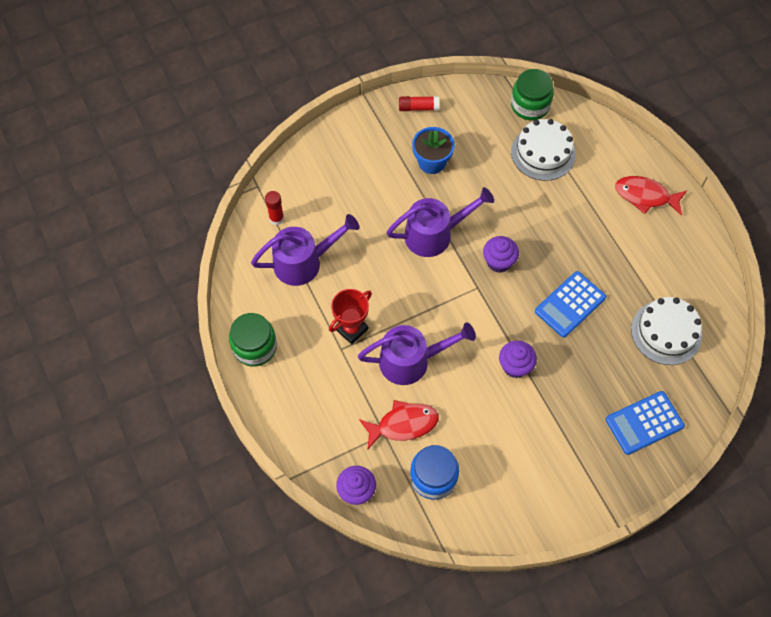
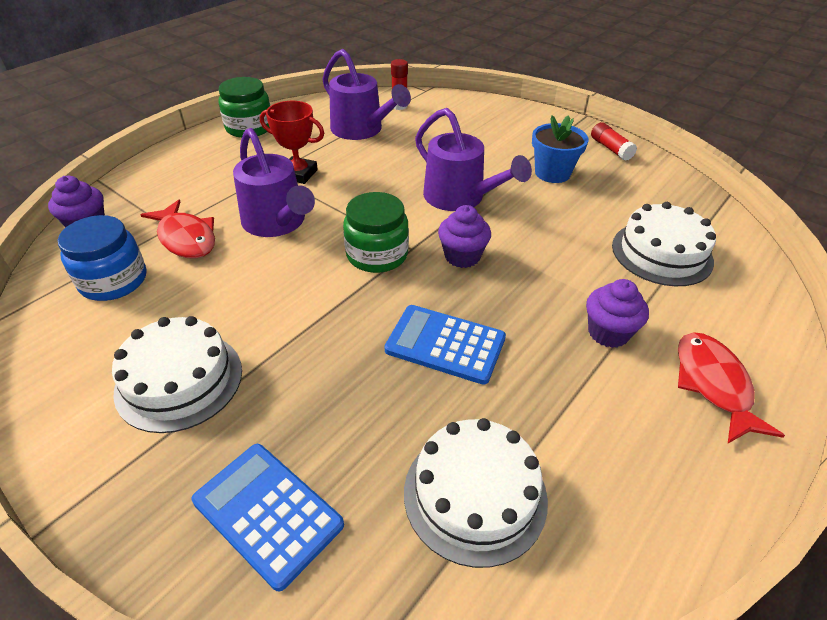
camera: 65 degrees right, 20 degrees down
purple cupcake [499,341,537,378] -> purple cupcake moved to [586,279,649,348]
green jar [511,69,554,120] -> green jar moved to [343,192,409,273]
none -> white cake [112,316,242,433]

